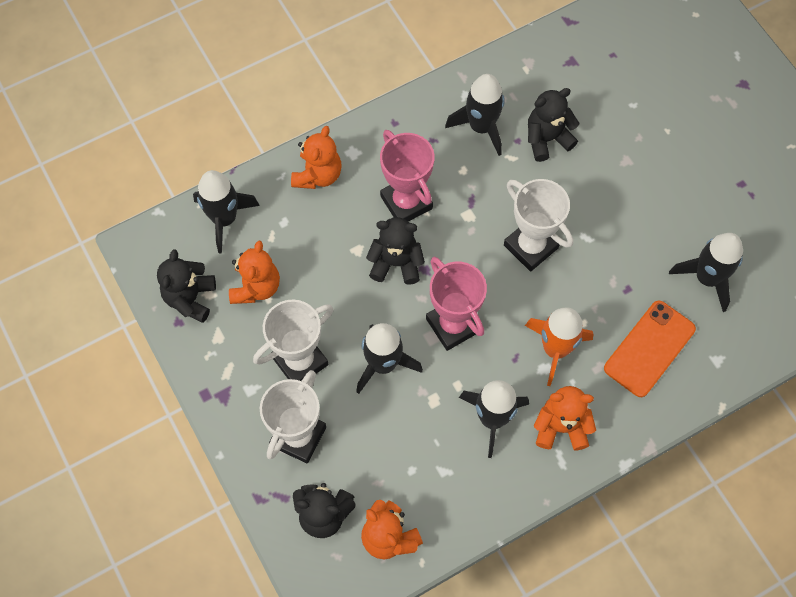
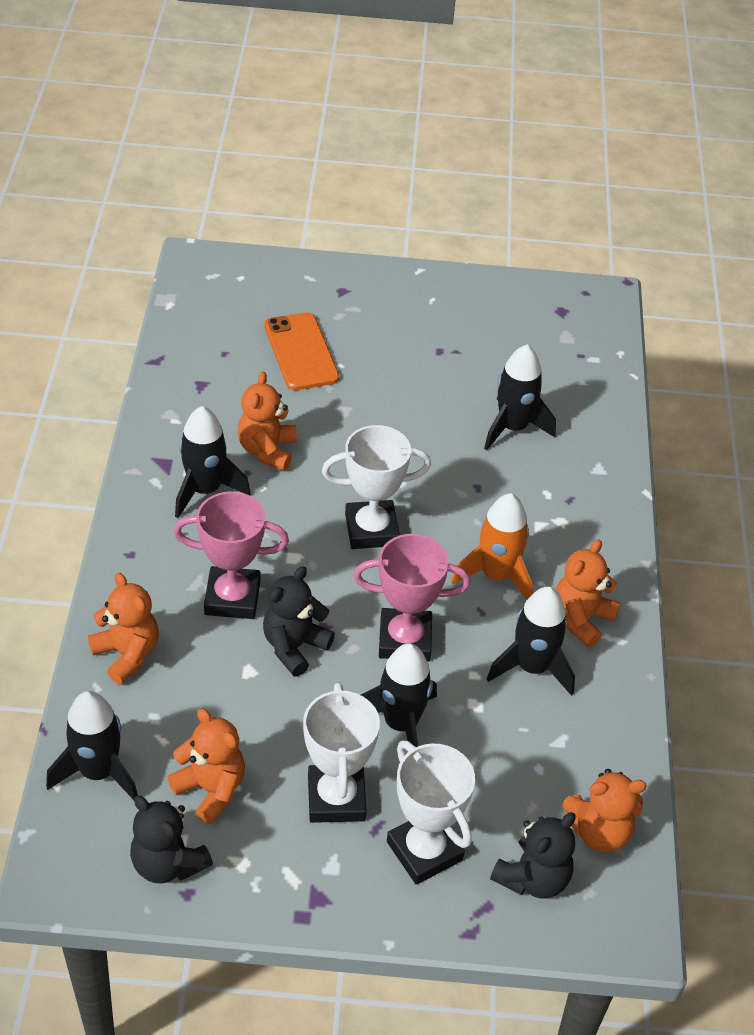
camera: 60 degrees left, 20 degrees down
black teddy bear [528,88,579,162] -> orange teddy bear [238,371,297,471]
orange phone [604,300,696,397] -> orange phone moved to [264,312,339,390]

